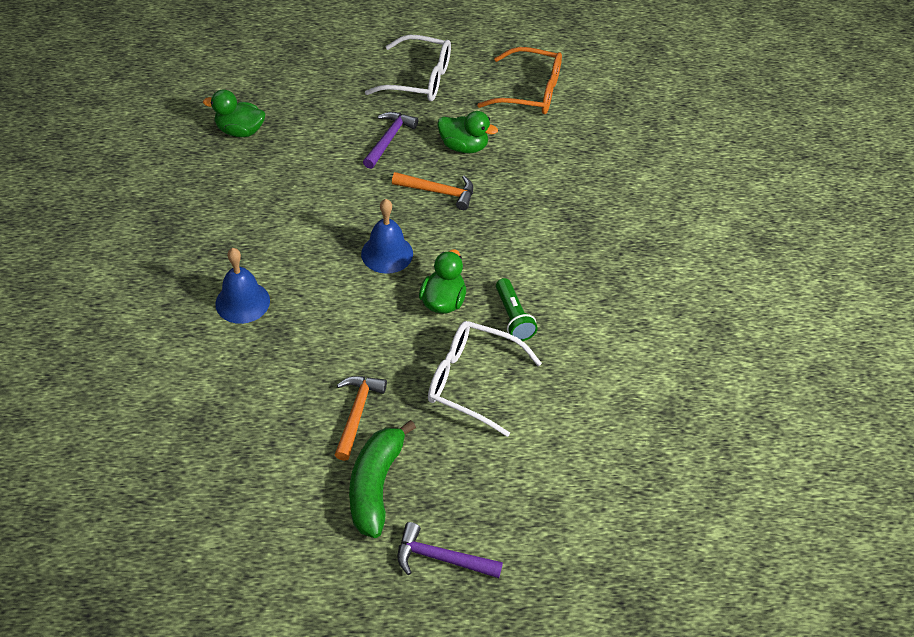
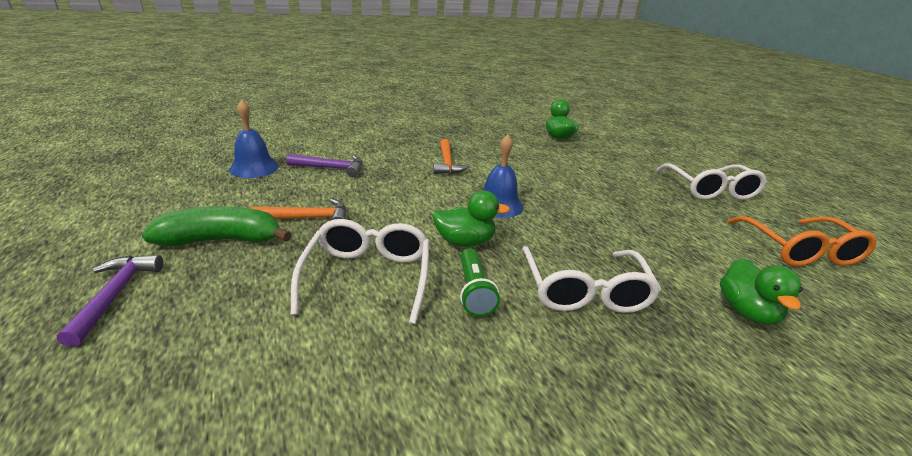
camera: 70 degrees right, 20 degrees down
blue bell [215,248,270,324] -> blue bell moved to [229,100,278,178]
purple hammer [363,112,418,169] -> purple hammer moved to [286,154,362,177]
orange hammer [392,172,473,210] -> orange hammer moved to [434,139,469,174]
green duck [437,111,498,153] -> green duck moved to [720,258,803,325]
green flashlight [496,278,538,341] -> green flashlight turned 60 degrees counterclockwise [460,248,500,317]
none -> white glasses [521,246,661,313]

